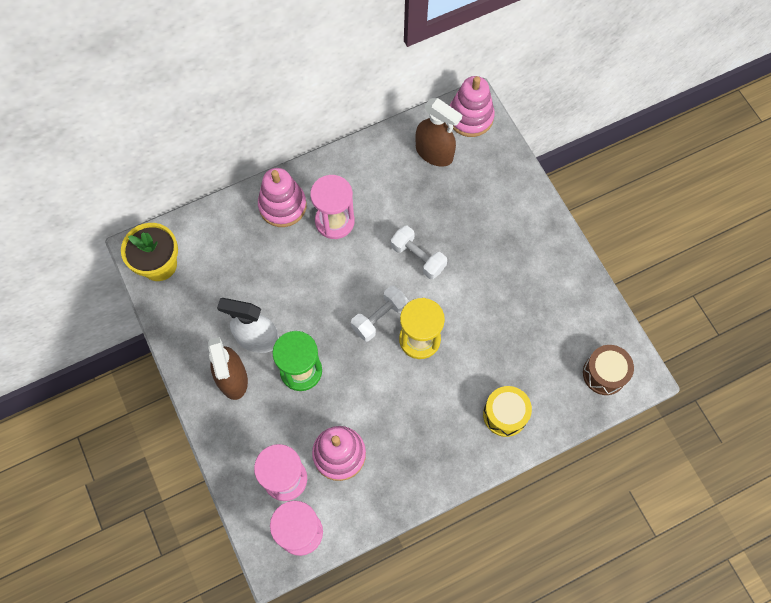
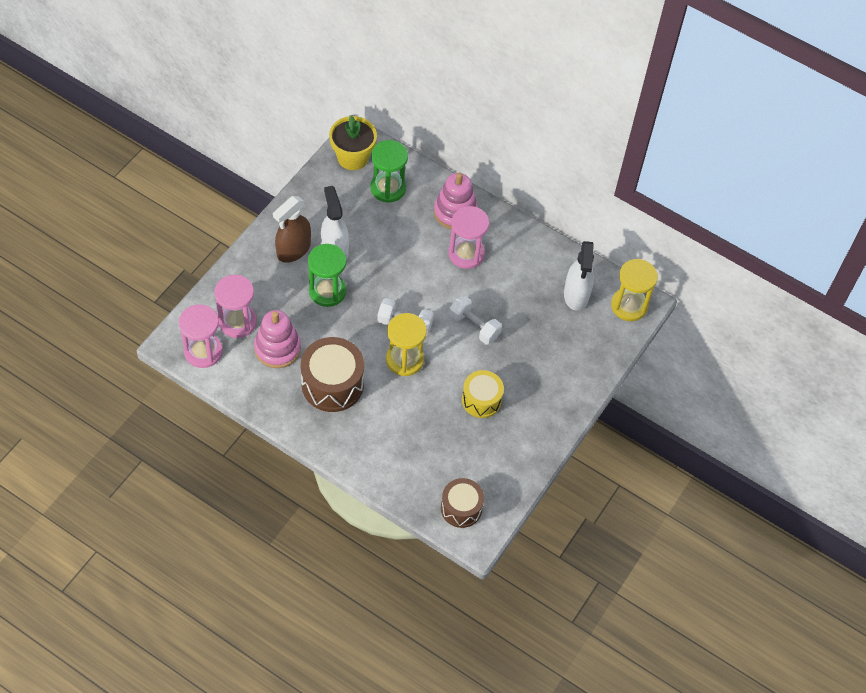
camera: 55 degrees right, 10 degrees down
white dumbbell [391,226,447,279] -> white dumbbell turned 60 degrees counterclockwise [449,296,502,344]
brown spray bottle [415,98,462,167] -> white spray bottle [564,241,594,311]
pink stacking toy [449,76,495,137] -> yellow hourglass [611,259,658,321]
yellow drum [483,386,532,437] -> yellow drum moved to [462,370,504,418]
none -> brown drum [301,337,364,412]
none -> green hourglass [370,140,408,203]

